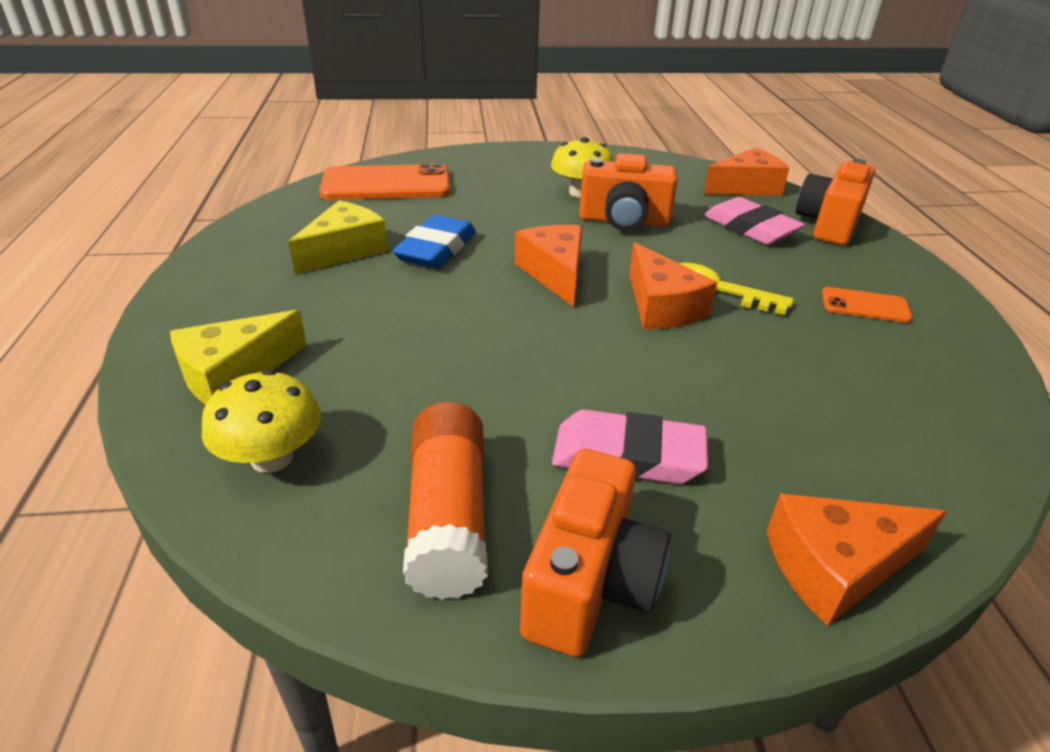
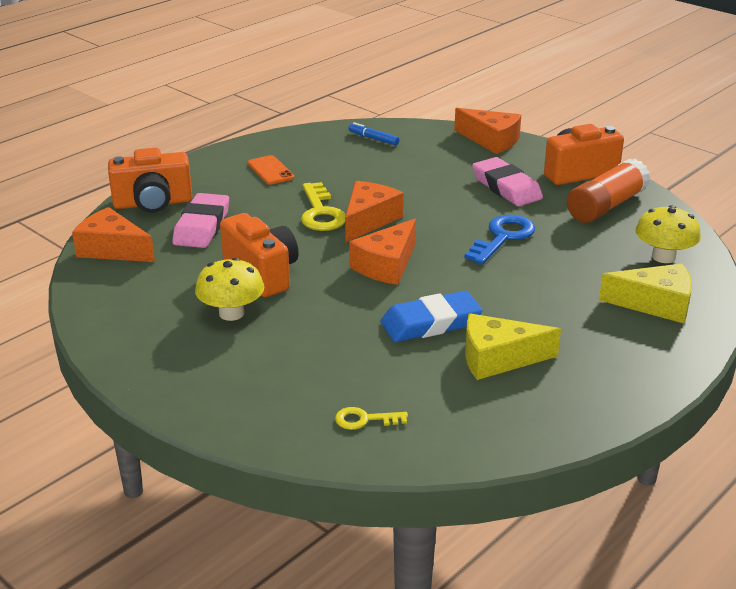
camera: 130 degrees left, 5 degrees down
orange phone [319,163,450,200] -> yellow key [335,407,408,430]
none -> blue marker [348,122,399,146]
none -> blue key [465,215,535,264]

